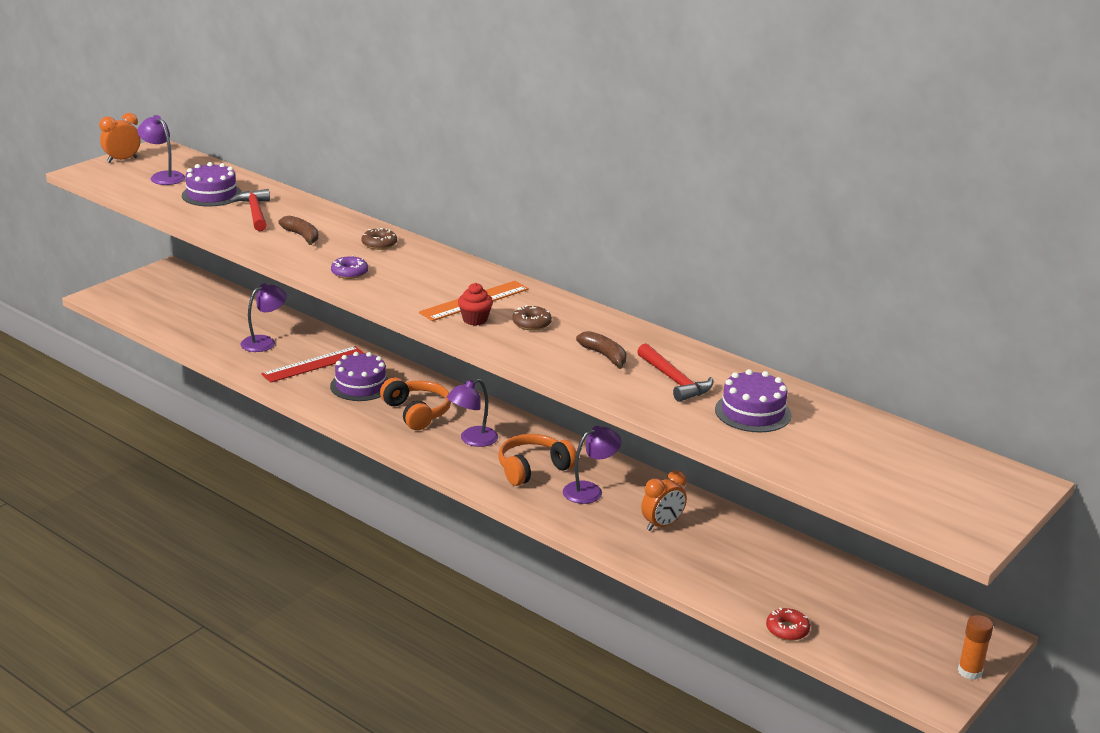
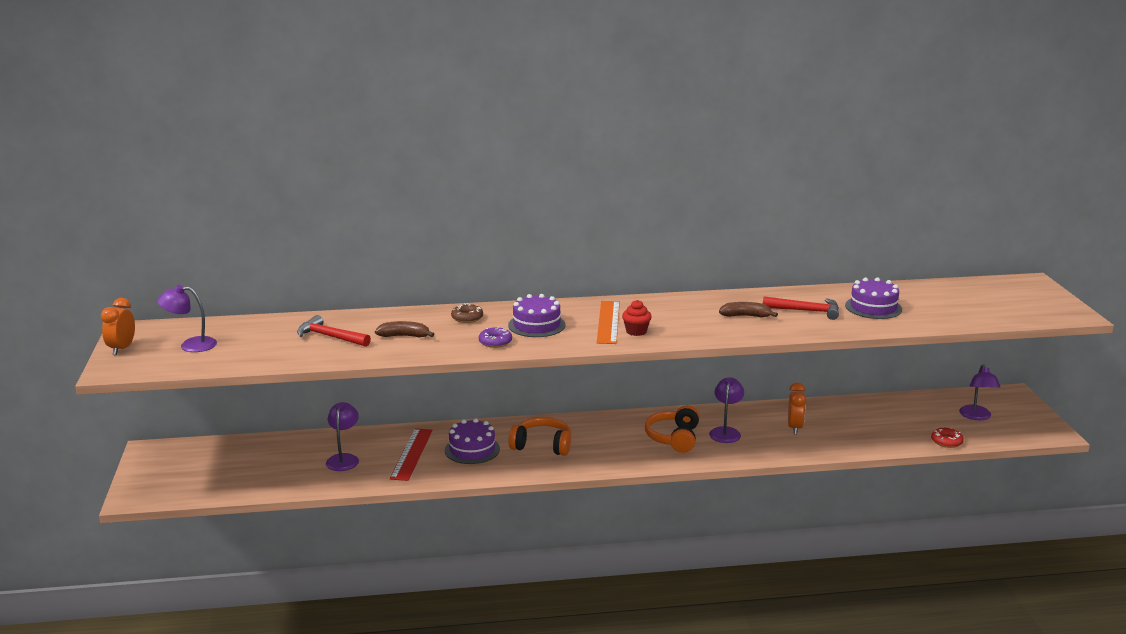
camera: 45 degrees left, 5 degrees down
purple cake [182,162,242,207] -> purple cake moved to [508,294,565,337]
purple lamp [447,379,498,447] -> purple lamp moved to [959,364,1001,420]
brown donut [512,305,552,331] -> none
orange glue stick [958,615,993,680] -> none

